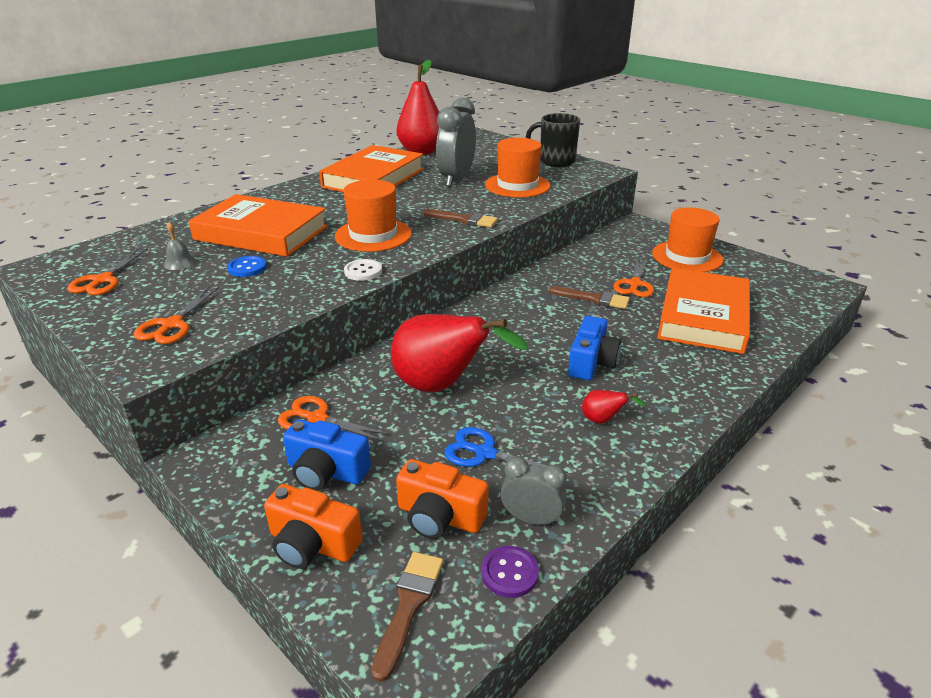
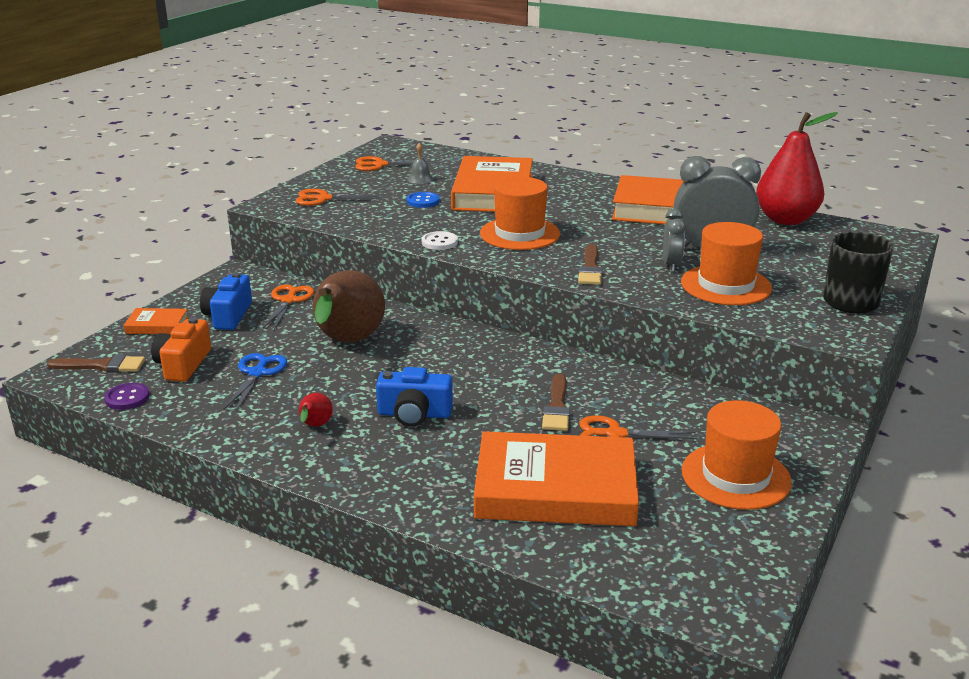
camera: 75 degrees right, 5 degrees down
orange camera [264,484,363,569] -> orange book [124,308,189,334]
red pear [391,314,528,392] -> brown pear [313,270,385,343]
grey clock [500,456,567,526] -> grey clock moved to [663,209,686,272]

